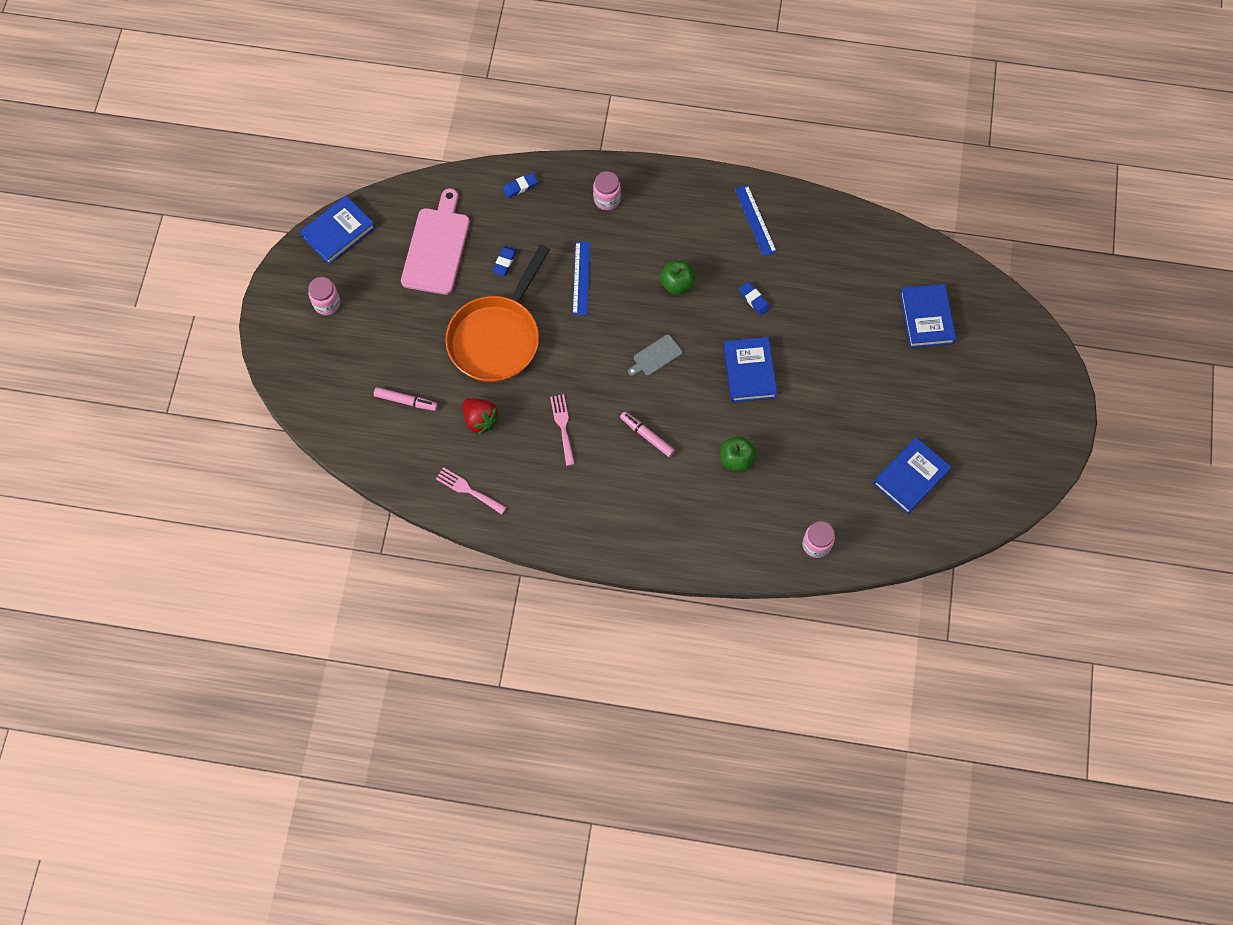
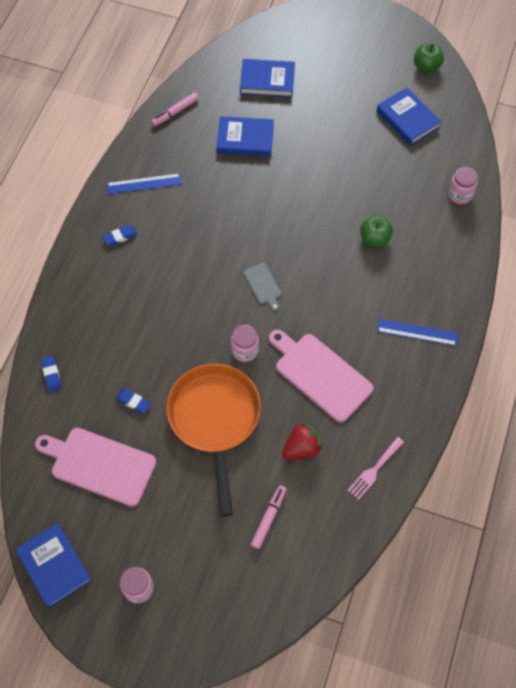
camera: 80 degrees left, 5 degrees down
orange pan [445,245,550,382] -> orange pan turned 135 degrees counterclockwise [166,364,261,517]
pink fork [550,394,575,466] -> pink cutting board [269,330,373,422]
blue ruler [573,241,590,315] -> blue ruler moved to [377,319,458,346]
pink jar [593,171,621,210] -> pink jar moved to [231,325,259,362]
pink marker [620,412,675,457] -> pink marker moved to [151,92,199,126]
green apple [660,260,695,295] -> green apple moved to [414,43,444,73]
blue book [723,337,777,402] -> blue book moved to [216,116,274,157]
blue eraser [739,282,770,315] -> blue eraser moved to [103,225,137,246]

